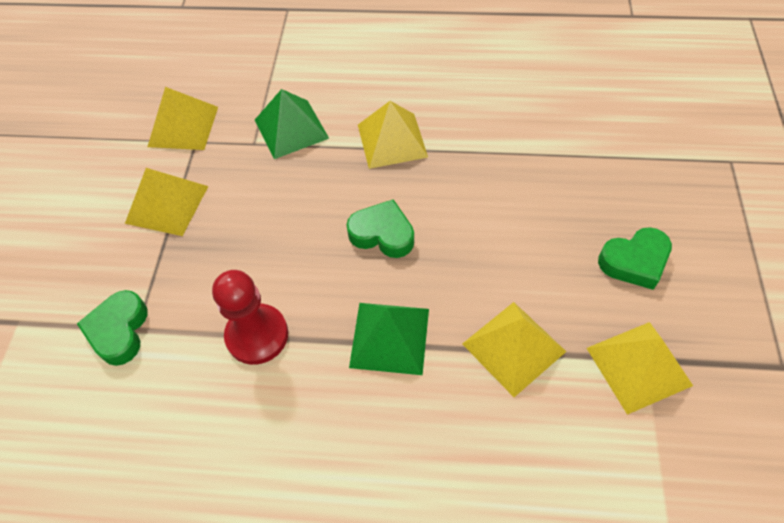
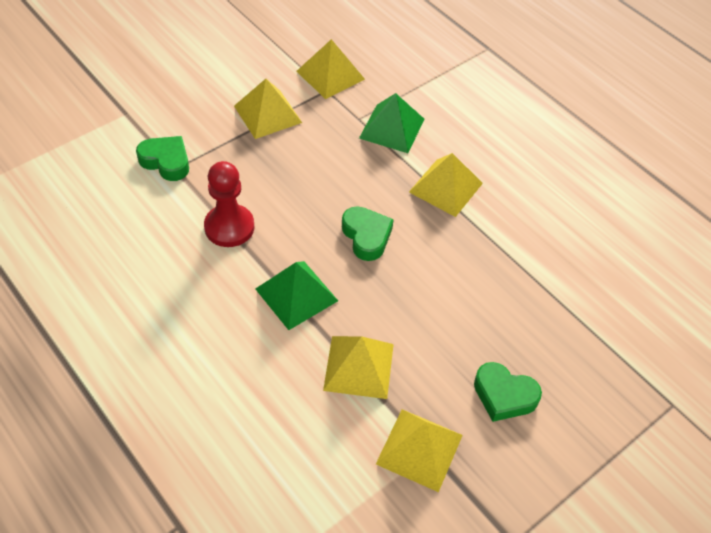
camera: 40 degrees right, 5 degrees down
green heart [77,290,148,366] -> green heart turned 75 degrees clockwise [136,136,189,181]

